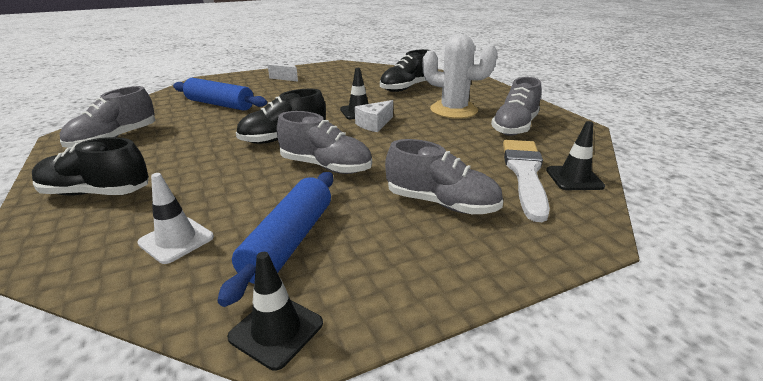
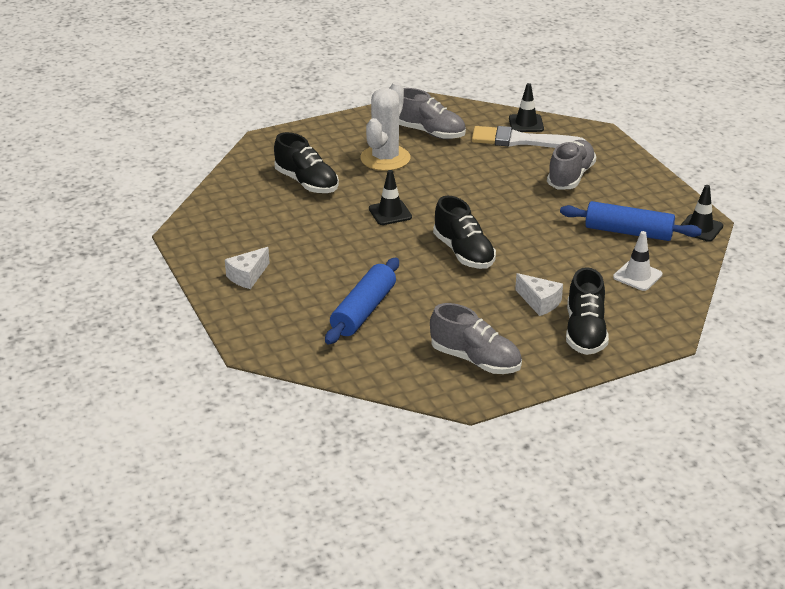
camera: 90 degrees left, 5 degrees up
grey shoe [277,111,372,174] -> none
white cheese [355,100,393,132] -> white cheese moved to [515,273,563,316]

